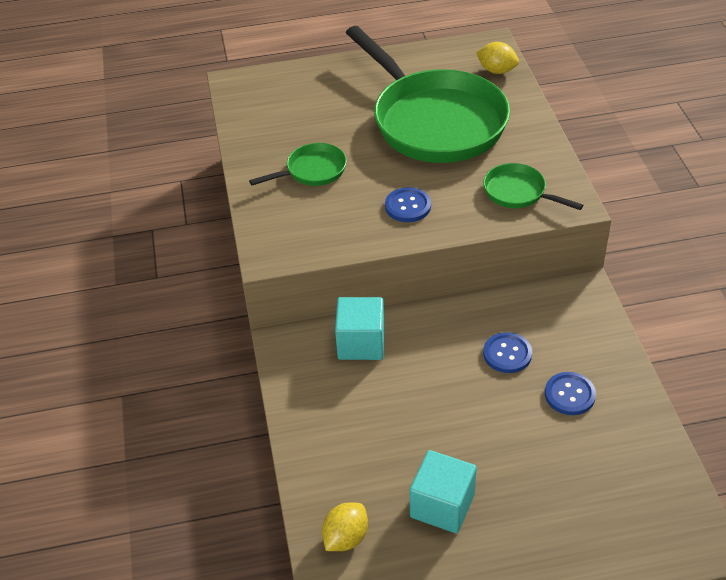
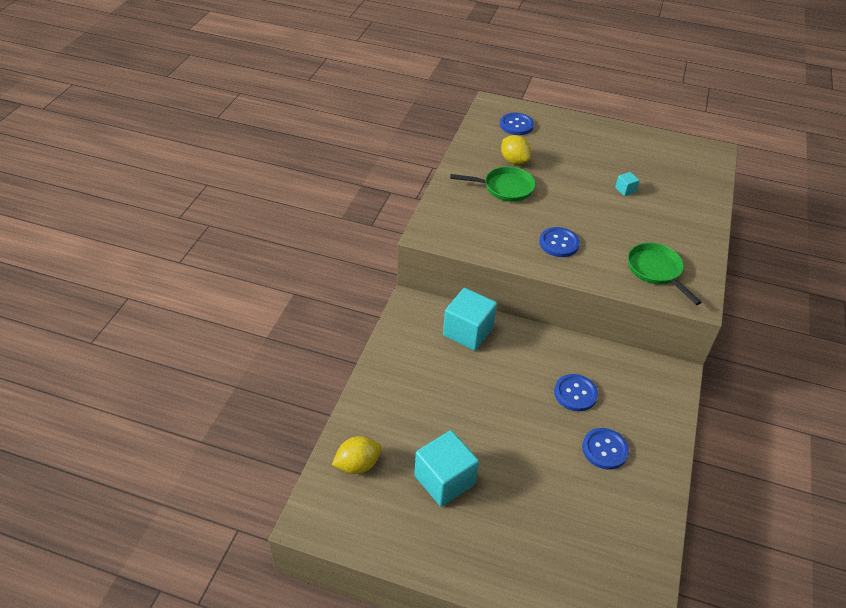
camera: 25 degrees right, 0 degrees up
green pan [346,26,510,163] -> turquoise cube [615,172,640,196]
yellow lemon [476,42,519,74] -> yellow lemon moved to [501,135,531,164]
none -> blue button [500,113,534,135]

